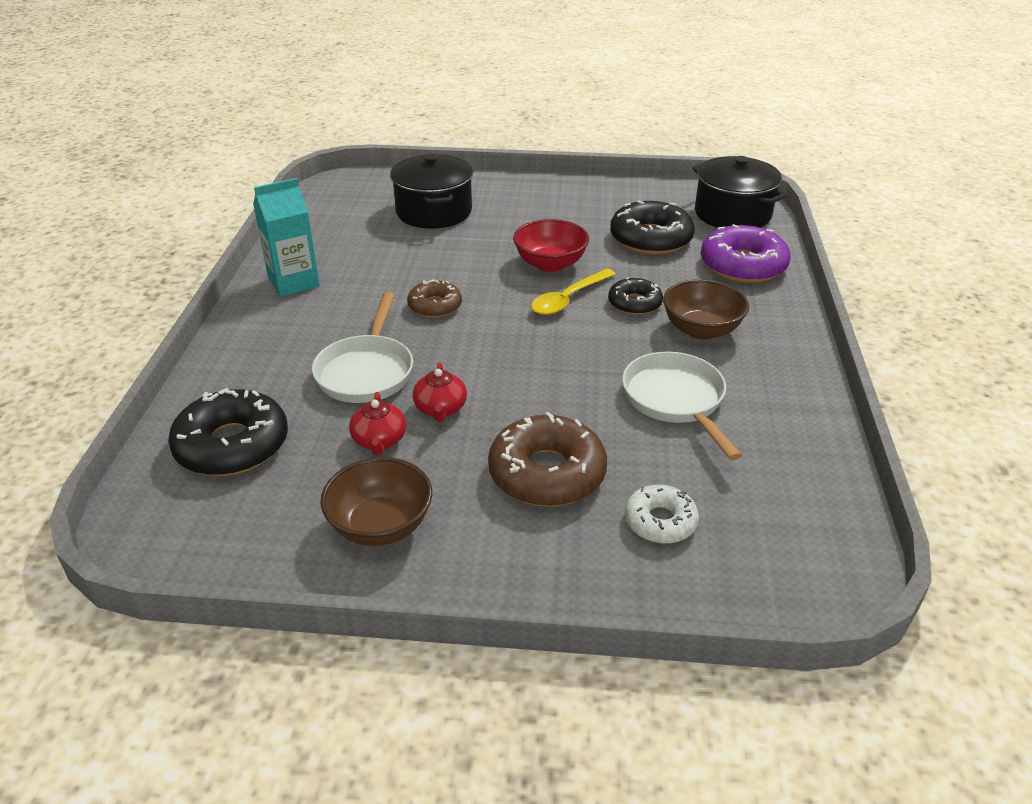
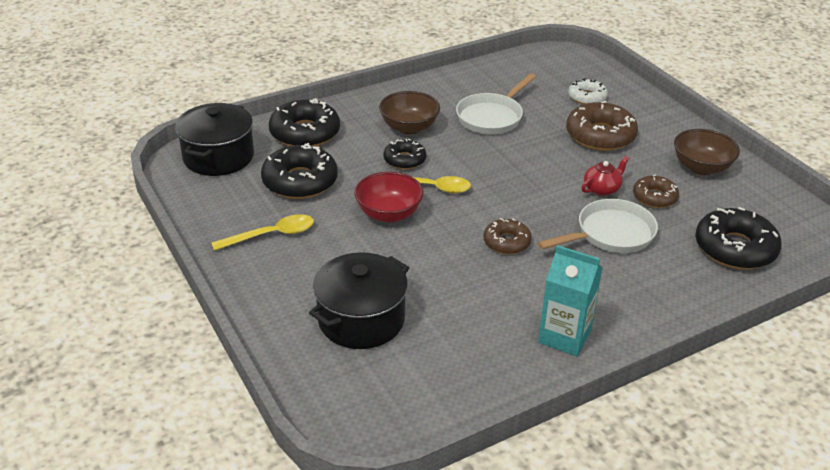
camera: 125 degrees left, 0 degrees up
red teapot [349,392,406,455] -> brown donut [633,175,679,208]
purple donut [701,224,791,283] -> black donut [269,98,340,147]
none -> yellow spoon [212,214,314,251]

